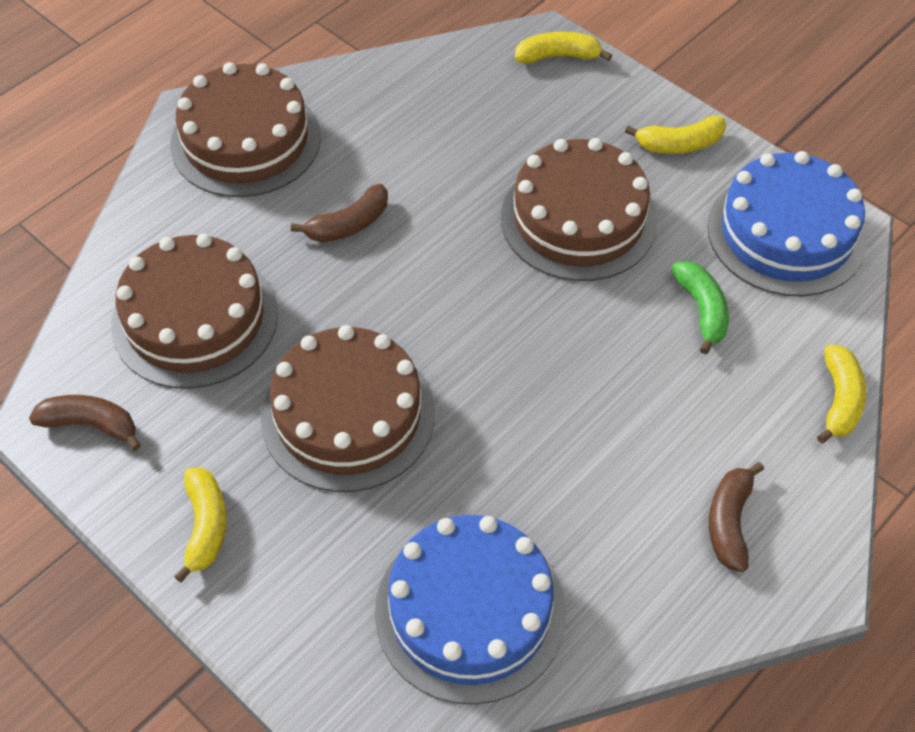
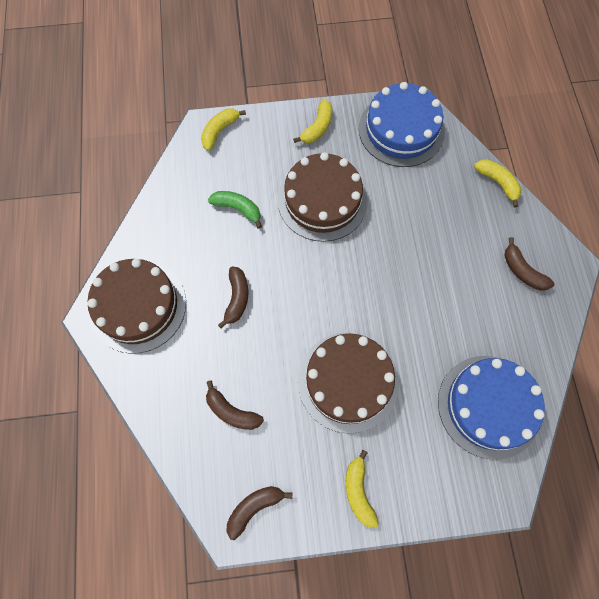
camera: 50 degrees left, 15 degrees up
brown cake [111,233,278,389] -> brown banana [206,380,264,430]
yellow banana [174,468,227,583] -> yellow banana turned 135 degrees counterclockwise [346,450,379,527]
green banana [671,261,729,355] -> green banana moved to [208,191,262,229]

